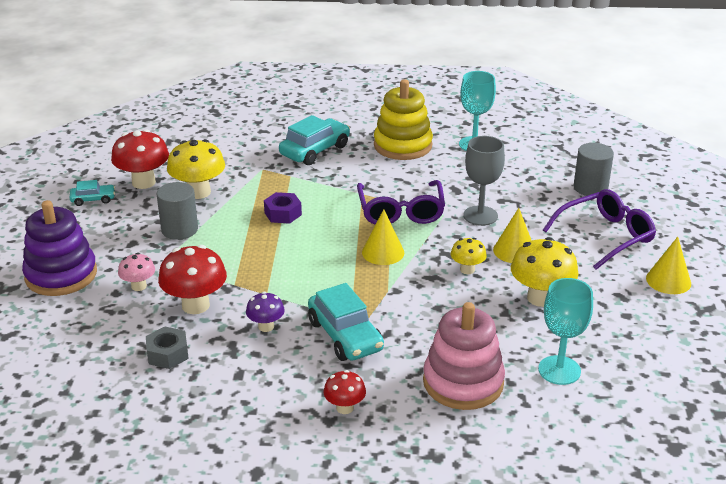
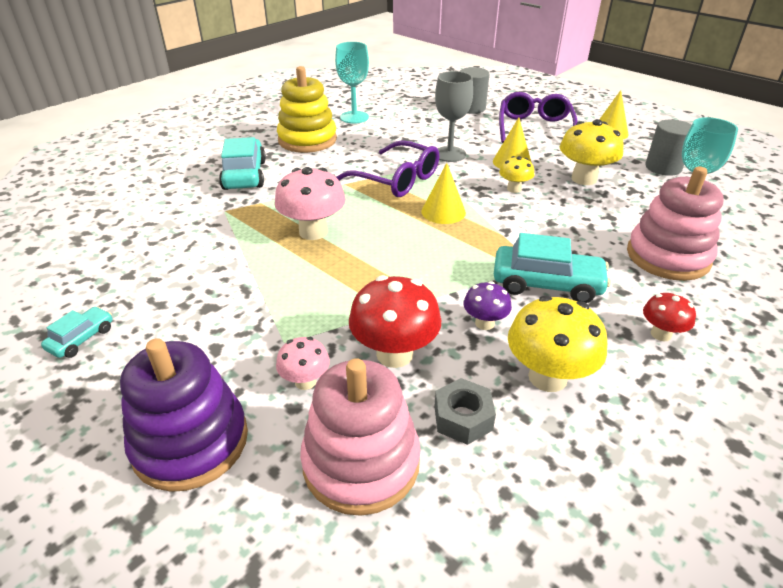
camera: 50 degrees left, 5 degrees up
red mushroom [111,129,169,189] -> none
grey cylinder [157,182,198,240] -> grey cylinder moved to [645,119,692,176]
yellow mushroom [167,139,225,199] -> yellow mushroom moved to [508,295,607,392]
purple nut [264,192,302,224] -> pink mushroom [275,167,346,240]
none -> pink stacking toy [300,358,421,516]

